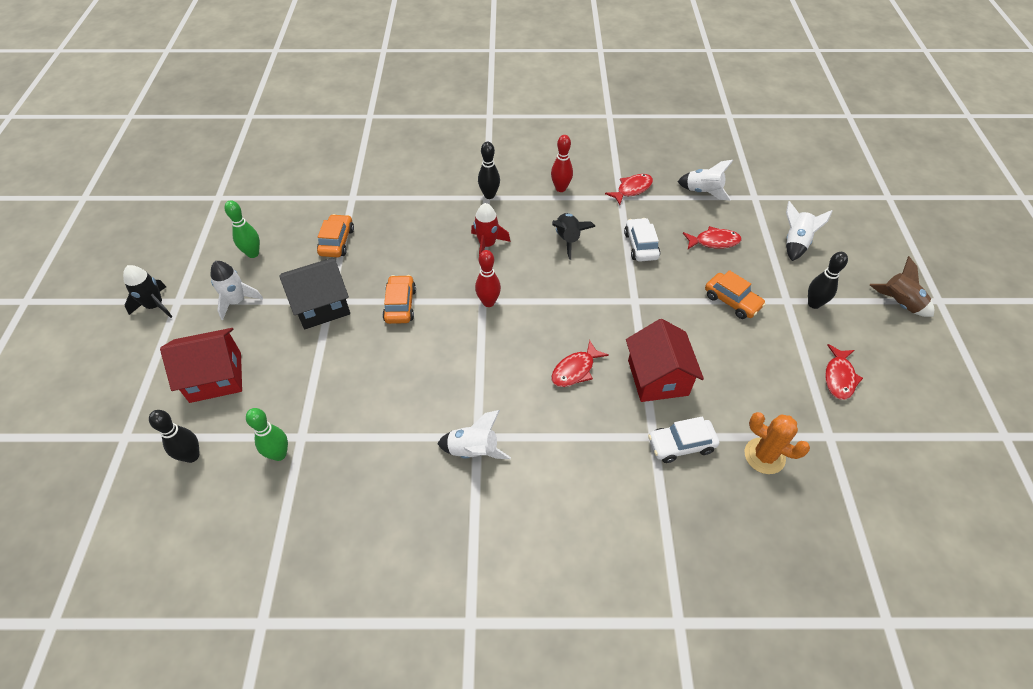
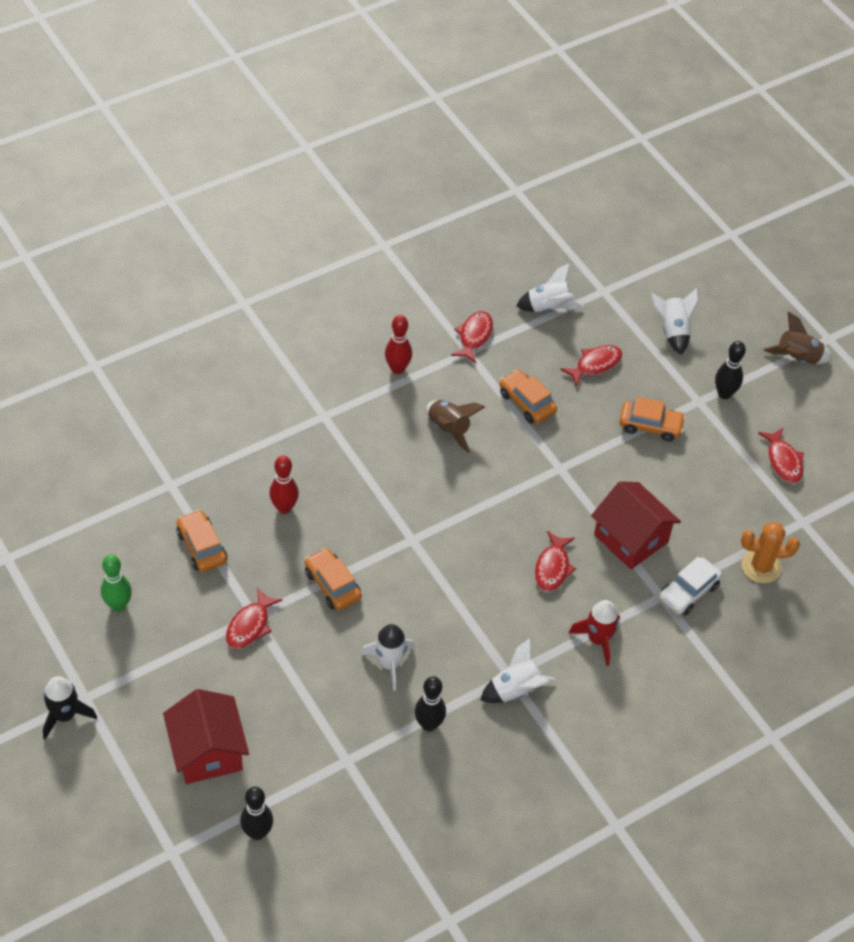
camera: 35 degrees left, 0 degrees up
red house [160,328,242,403] -> red house turned 60 degrees counterclockwise [163,689,249,784]
white rocket [210,261,263,320] -> white rocket moved to [361,624,414,691]
green bowling pin [246,408,288,461] -> none
black house [279,258,350,329] -> red fish [226,587,283,649]
red rocket [471,203,510,255] -> red rocket moved to [569,600,620,666]
red bowling pin [475,250,501,307] -> red bowling pin moved to [269,456,299,514]
black bowling pin [478,142,500,199] -> black bowling pin moved to [415,676,446,732]
black rocket [552,213,596,260] -> brown rocket [426,400,485,453]
white car [624,218,660,262] -> orange car [500,369,557,423]

